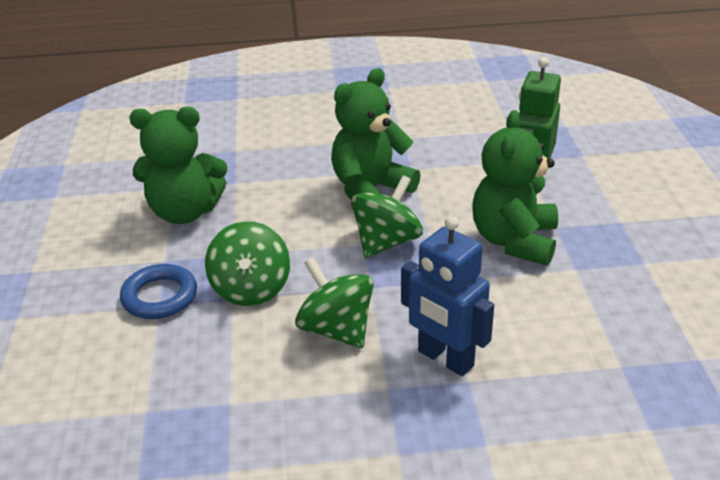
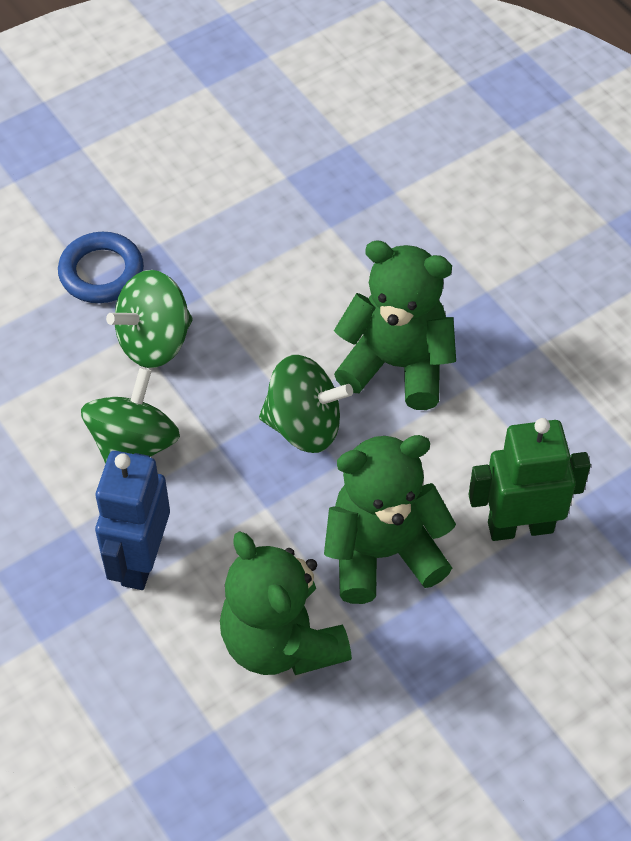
camera: 60 degrees right, 20 degrees up
green teddy bear [129,107,227,224] -> green teddy bear moved to [220,531,352,675]

